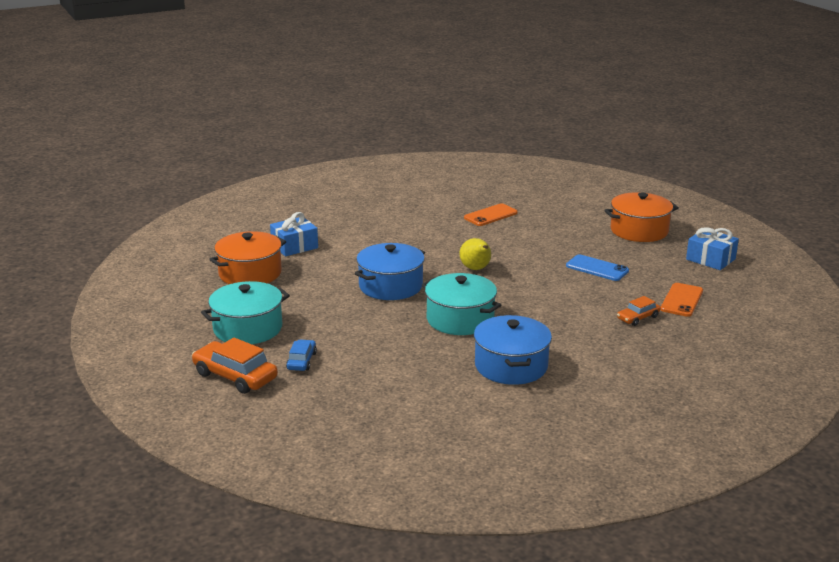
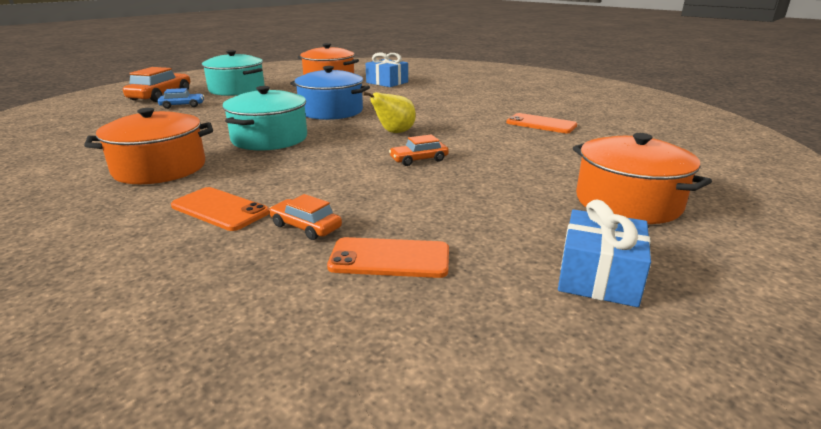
camera: 70 degrees right, 0 degrees up
blue pot [474,315,552,385] -> orange pot [84,108,213,184]
blue phone [566,254,629,281] -> none
none -> orange phone [171,187,269,231]
none -> orange car [389,134,449,166]

